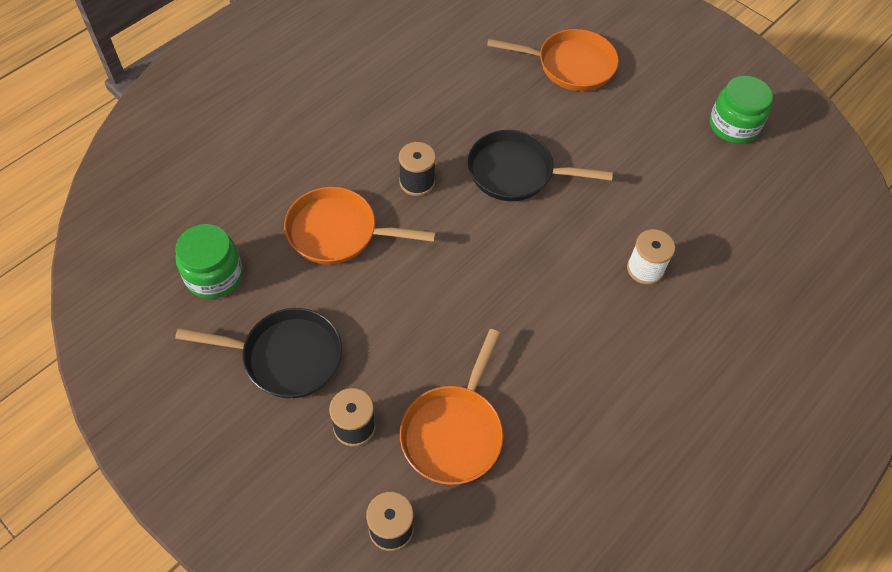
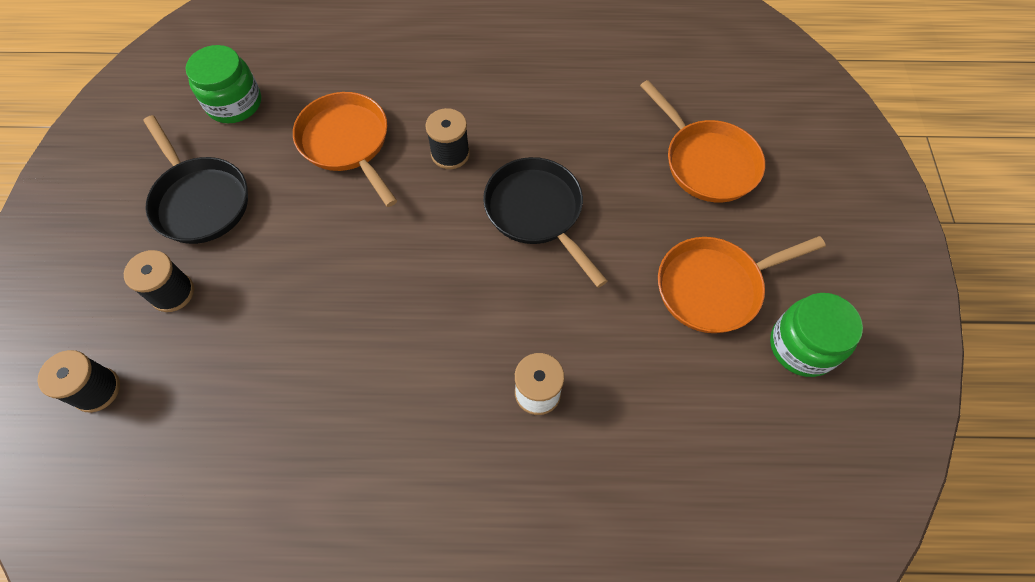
camera: 50 degrees right, 5 degrees up
orange pan [400,329,503,485] -> orange pan moved to [658,236,826,333]

